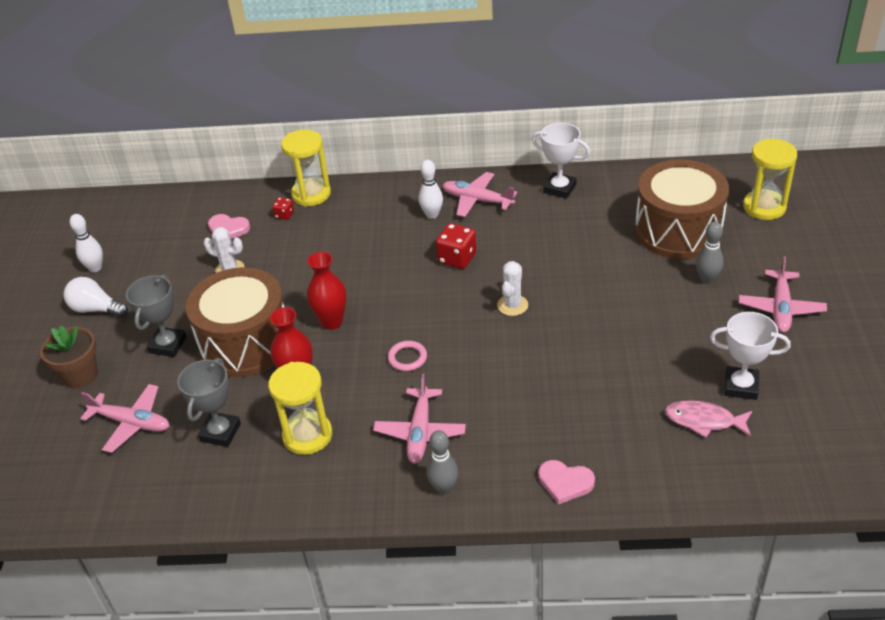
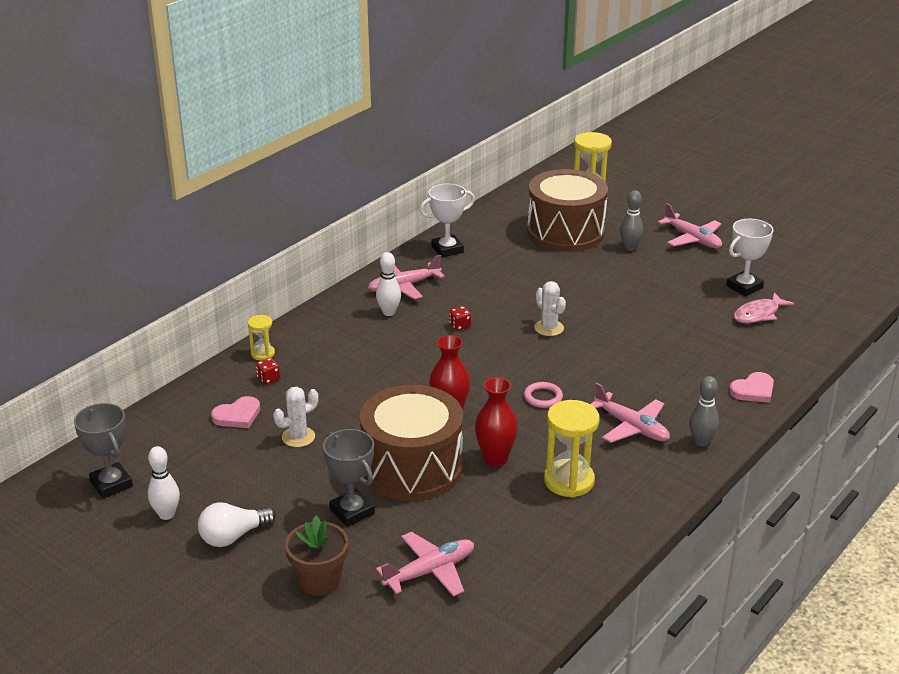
camera: 55 degrees left, 10 degrees down
grey trophy [177,358,241,447] -> grey trophy moved to [74,403,133,498]
yellow hourglass [281,130,331,206] -> yellow hourglass [248,315,275,361], size x0.54
red dice [436,223,477,269] -> red dice [449,306,471,331], size x0.55

